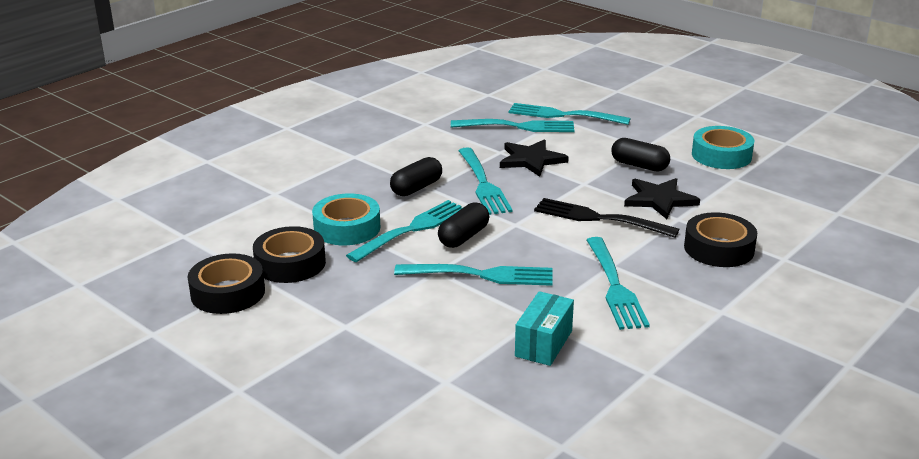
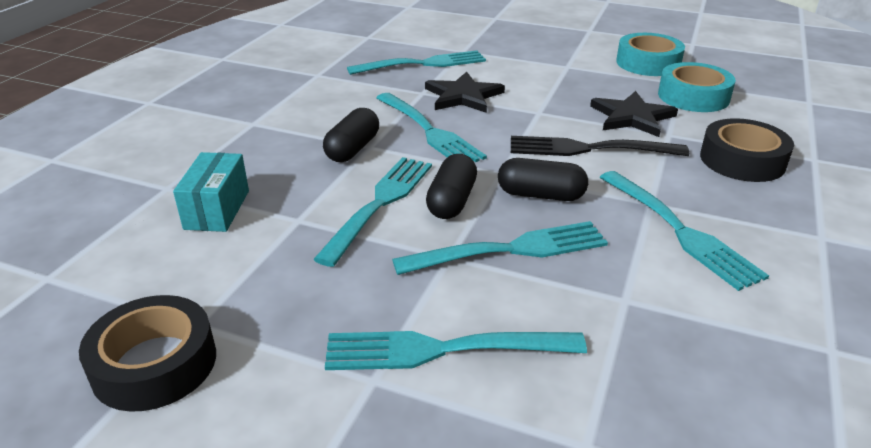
camera: 20 degrees left, 5 degrees up
black tape [253,226,326,283] -> none
turquoise tape [312,193,380,245] -> turquoise tape moved to [658,62,736,112]
turquoise fork [509,103,631,125] -> turquoise fork moved to [325,331,587,370]
turquoise box [515,291,574,366] -> turquoise box moved to [173,152,249,232]
black capsule [611,138,670,171] -> black capsule moved to [498,158,588,201]

